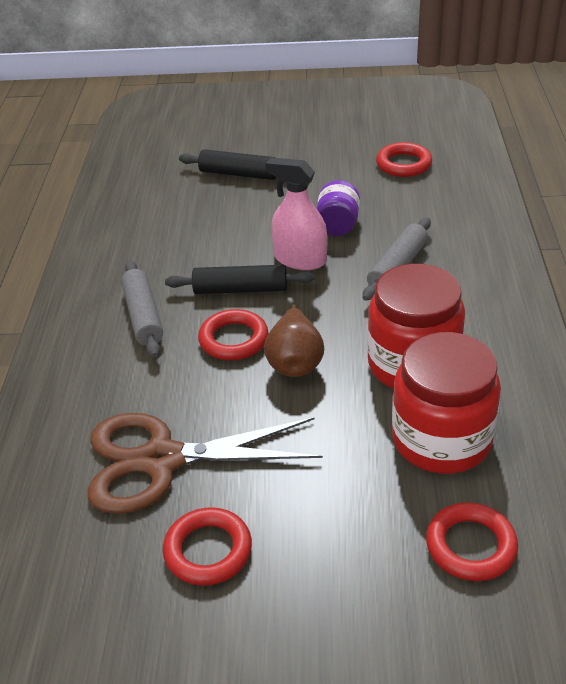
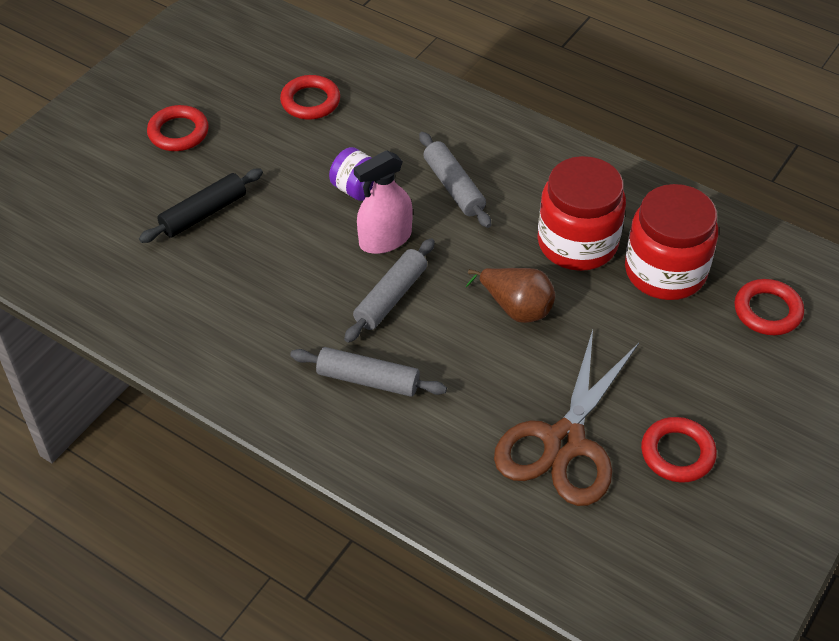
camera: 60 degrees left, 10 degrees up
black rolling pin [165,265,315,294] -> grey rolling pin [344,238,435,342]
red ring [198,309,268,360] -> red ring moved to [147,105,209,151]

